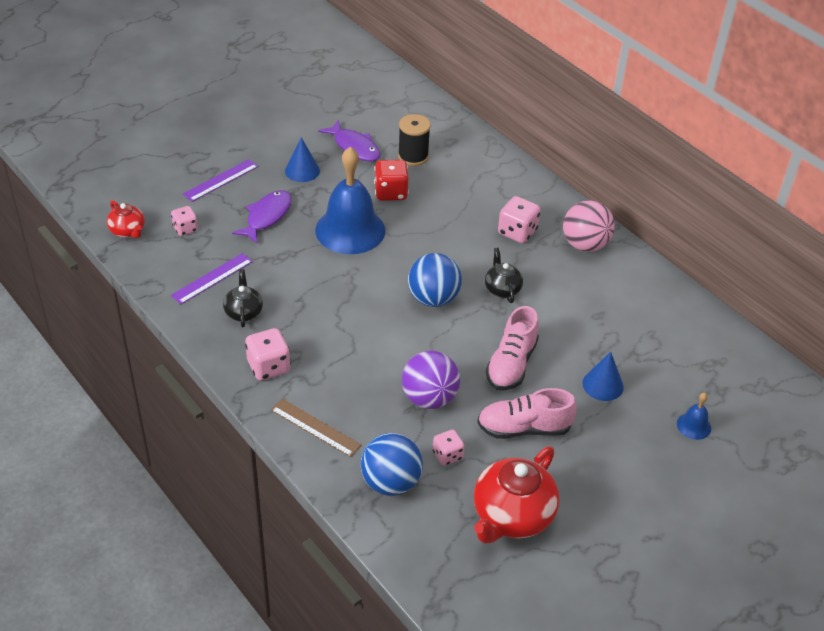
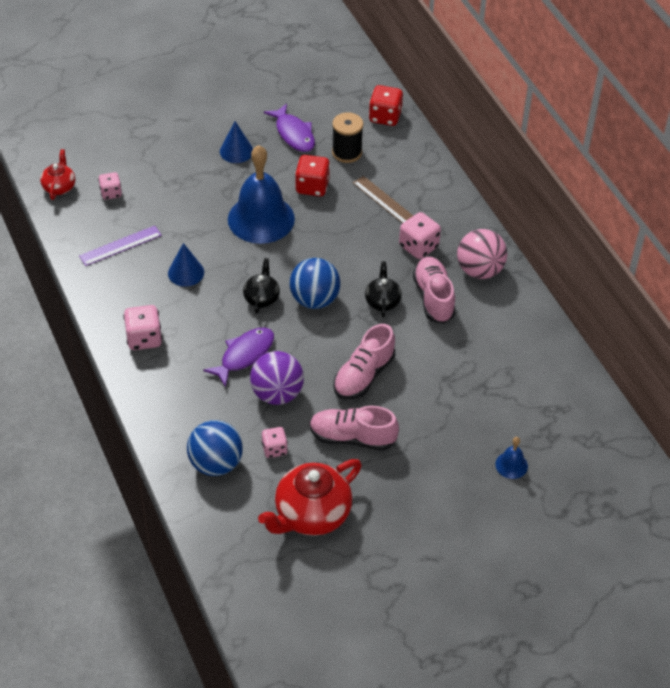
camera: 15 degrees right, 5 degrees up
red teapot [107,200,145,238] -> red teapot turned 150 degrees counterclockwise [40,149,75,200]
purple ruler [183,159,258,202] -> none
black teapot [223,269,263,328] -> black teapot moved to [243,258,280,314]
purple fish [232,190,292,243] -> purple fish moved to [203,328,274,387]
brown ruler [271,399,362,457] -> brown ruler moved to [353,176,413,223]
blue cone [582,352,624,401] -> blue cone moved to [168,243,204,287]
none -> red dice [369,85,403,126]
none -> pink shoe [413,257,456,324]

